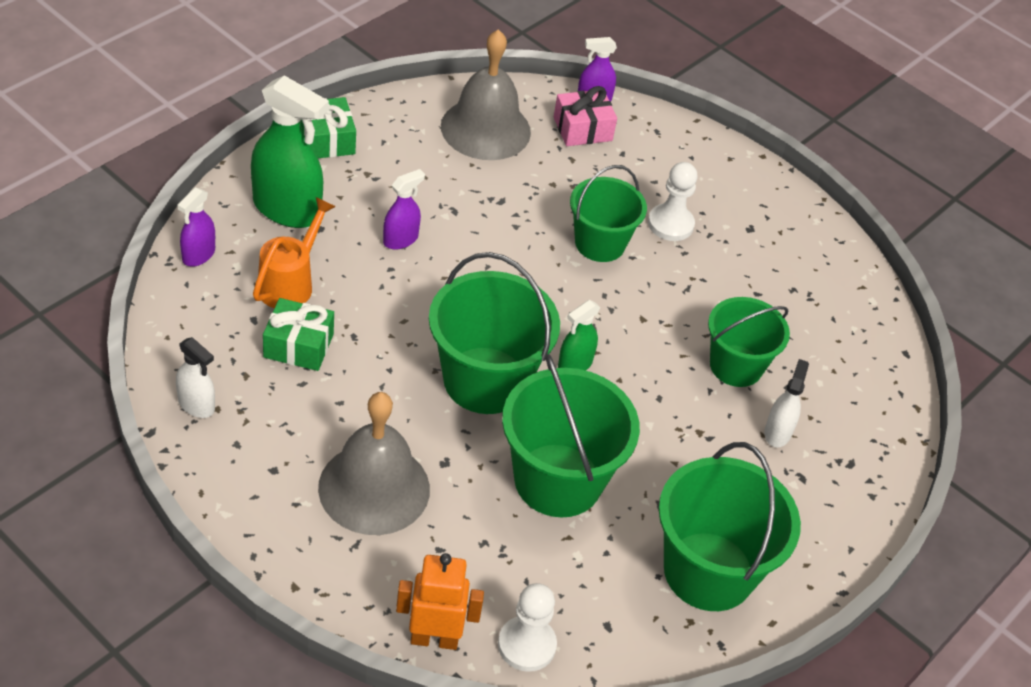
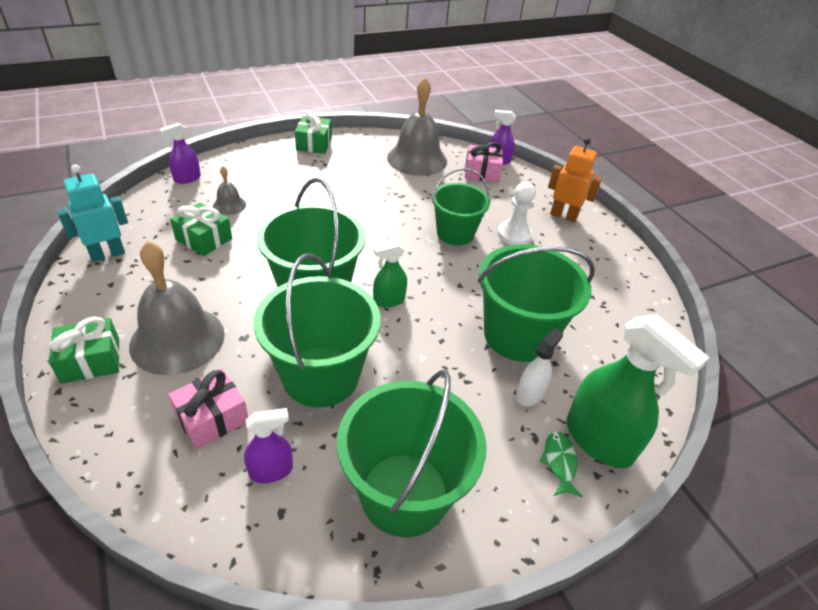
camera: 25 degrees right, 5 degrees down
white spray bottle [176,337,215,418] -> turquoise robot [57,164,128,262]
green spray bottle [251,75,329,228] -> green spray bottle moved to [566,315,710,468]
orange watering can [253,197,336,308] -> grey bell [213,166,246,215]
purple spray bottle [383,169,425,249] -> purple spray bottle moved to [244,408,293,483]
orange robot [396,553,484,650] -> orange robot moved to [548,138,602,223]
white pawn [498,583,557,672] -> none
green bucket [708,297,790,387] -> green bucket [477,244,594,362], size x1.53
none -> green gift [49,317,120,384]
none -> pink gift [168,369,248,449]
none -> green fish [540,431,583,497]

